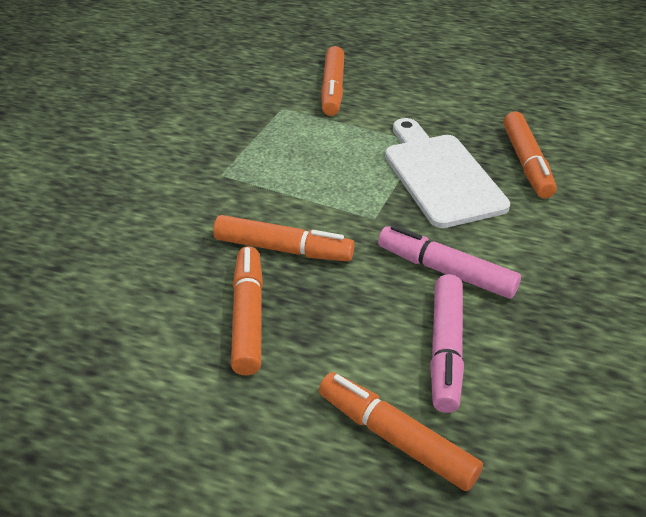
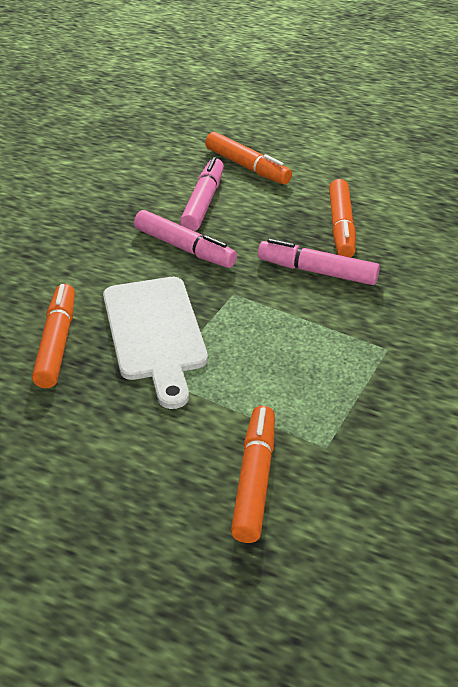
camera: 175 degrees left, 0 degrees up
orange marker [213,215,355,262] -> pink marker [258,239,380,285]

